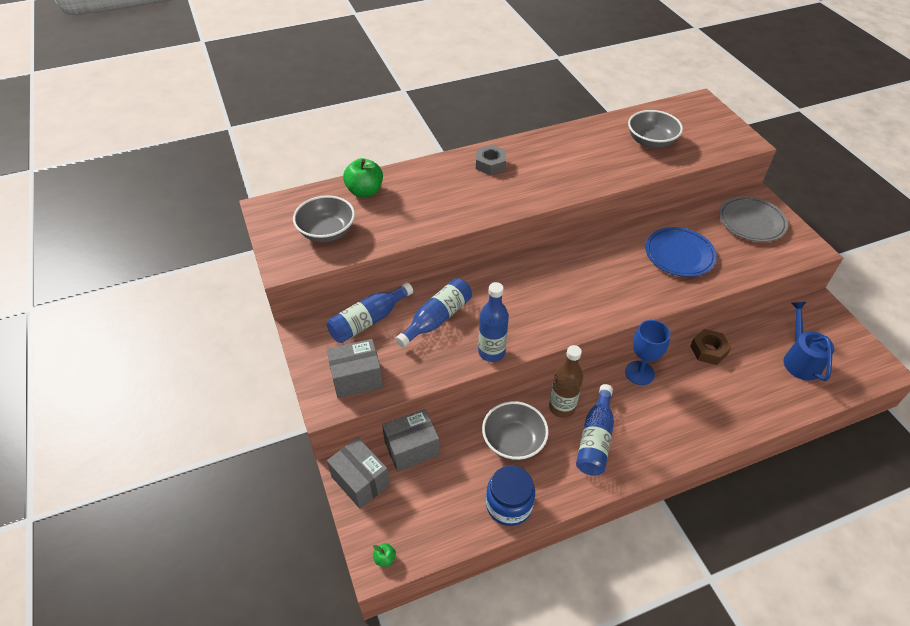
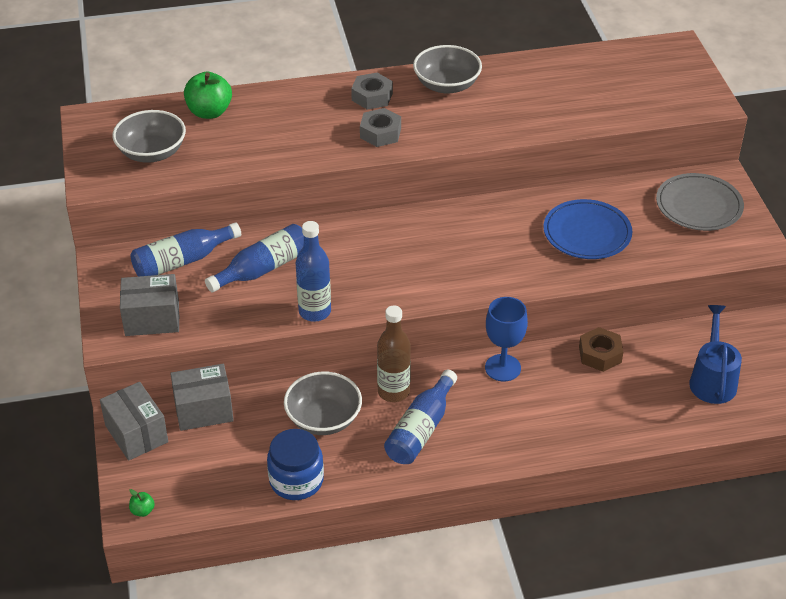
camera: 10 degrees right, 5 degrees down
grey bowl [628,110,683,148] -> grey bowl moved to [413,45,482,94]
none -> grey nut [360,108,401,147]

